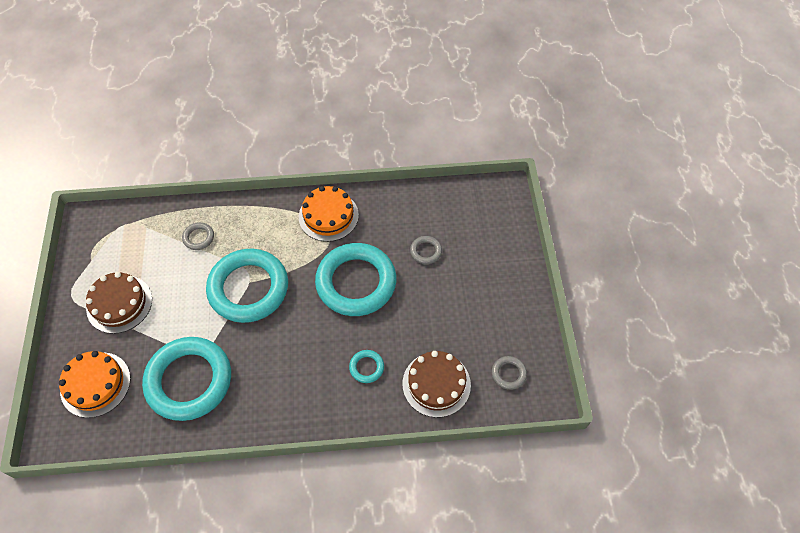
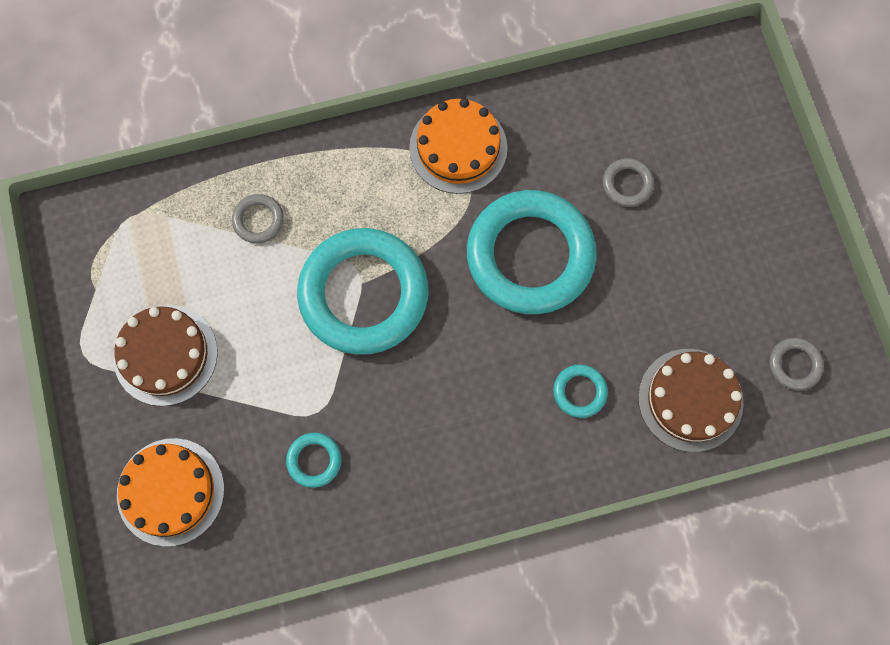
camera: 10 degrees left, 15 degrees up
turquoise ring [142,337,231,421] -> turquoise ring [286,432,341,488], size x0.41

